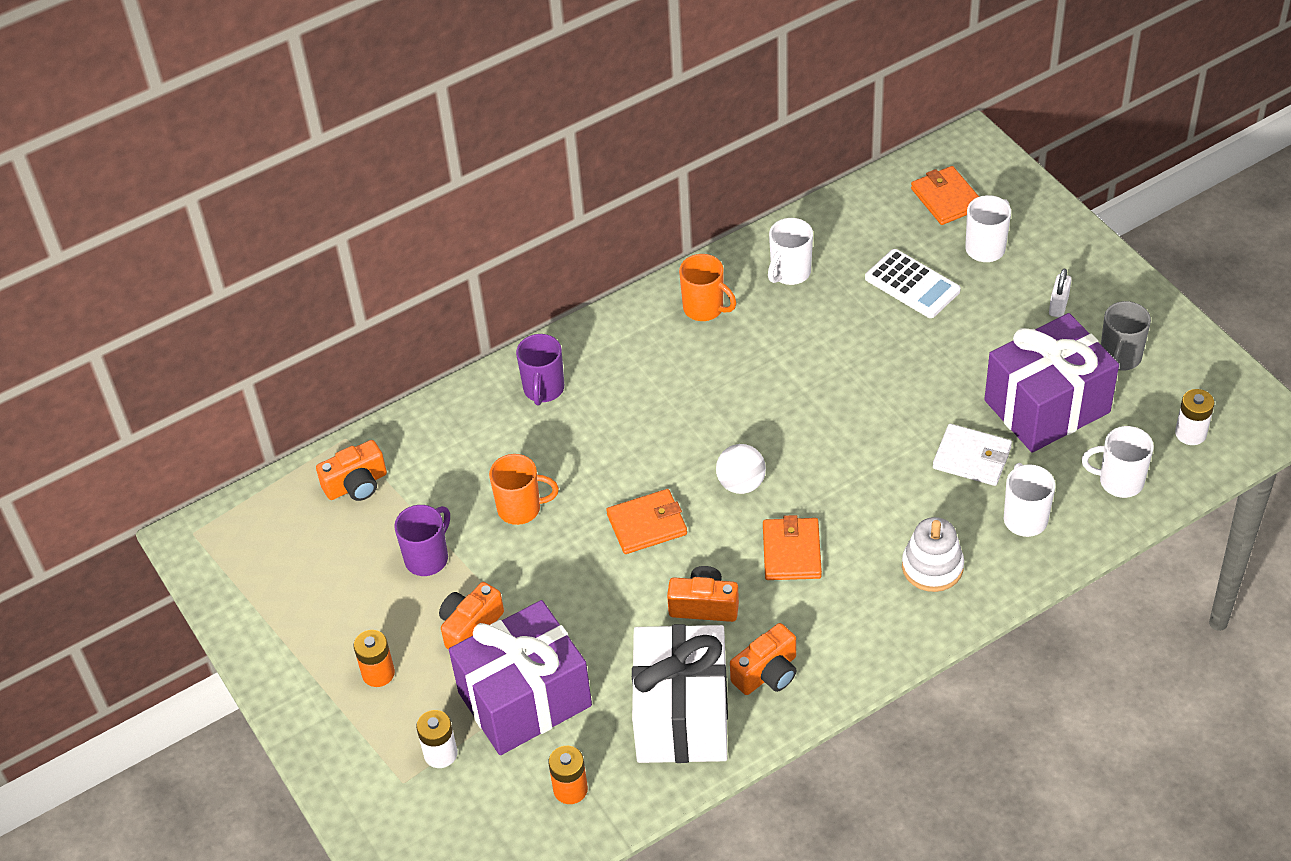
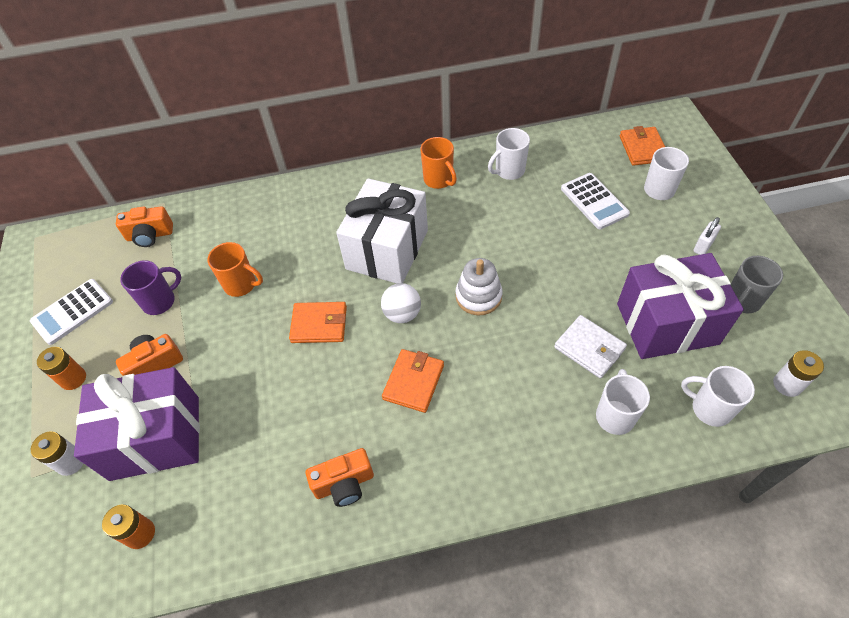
camera: 20 degrees right, 5 degrees up
purple mug [516,334,564,405] -> none
white gift [632,624,728,763] -> white gift moved to [336,178,428,283]
orange camera [667,566,739,622] -> none
white stacking toy [902,517,964,592] -> white stacking toy moved to [456,258,503,315]
none -> white calculator [30,279,113,345]

